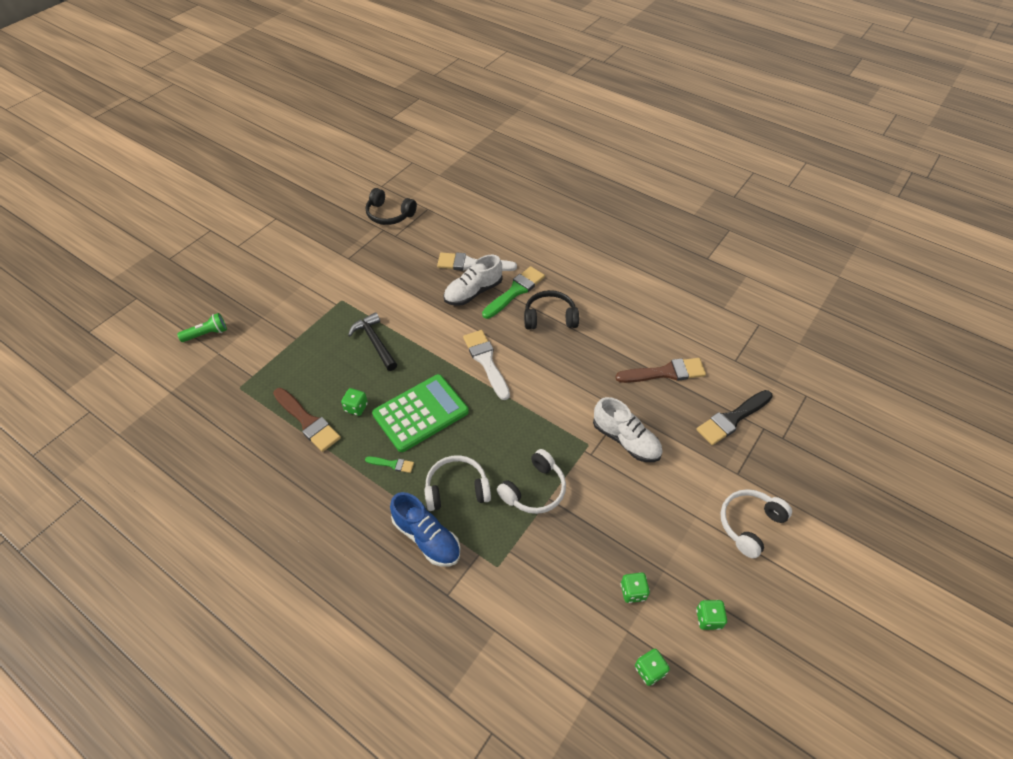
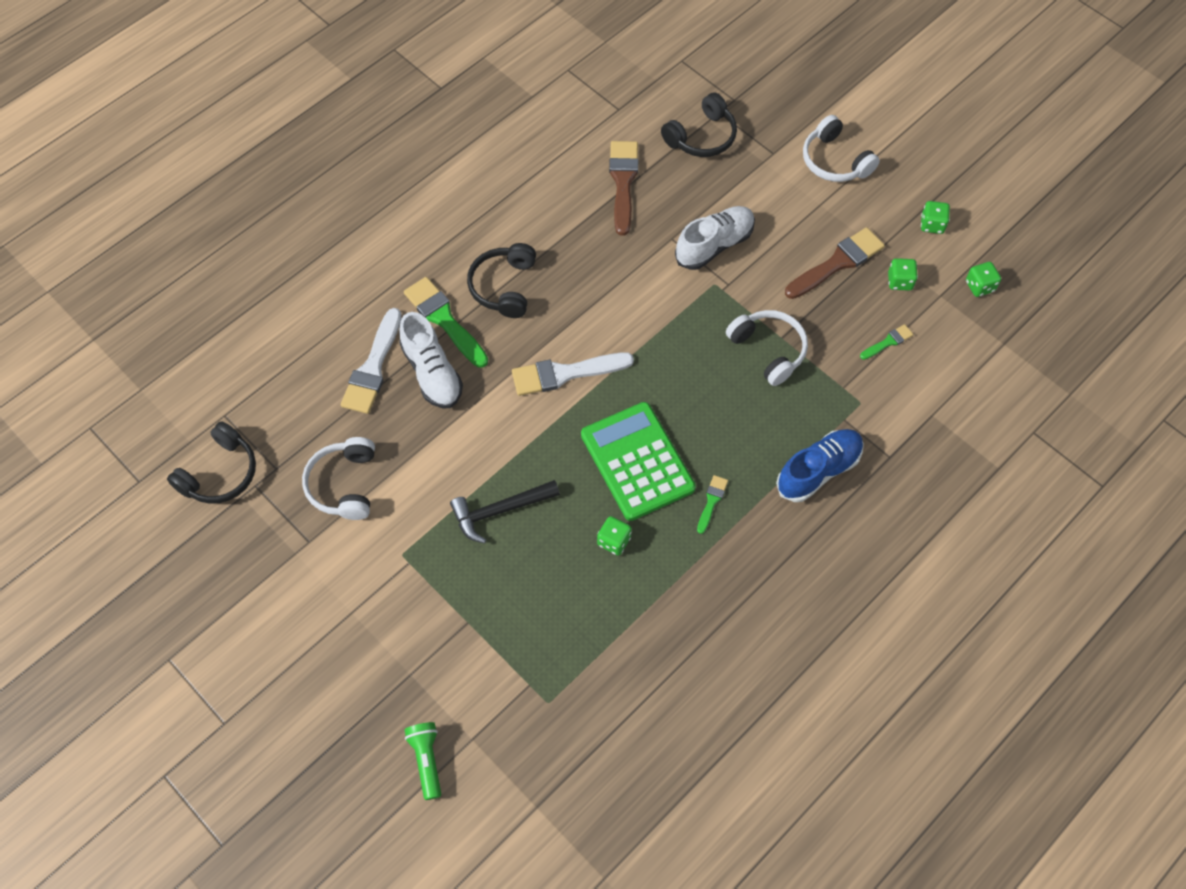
camera: 80 degrees left, 10 degrees up
brown brush [273,388,341,452] -> brown brush moved to [785,227,885,299]
white headphones [424,455,491,511] -> white headphones moved to [302,437,375,520]
black brush [697,390,773,445] -> black headphones [661,92,737,157]
none -> green brush [860,324,913,360]

